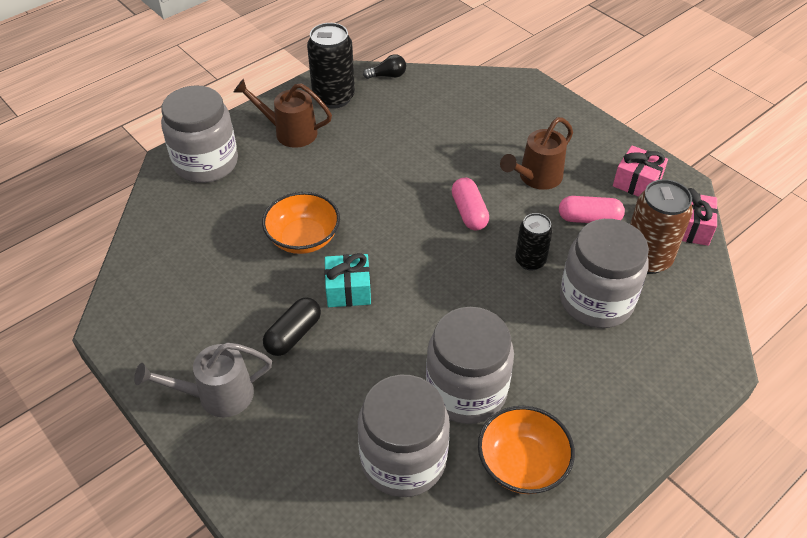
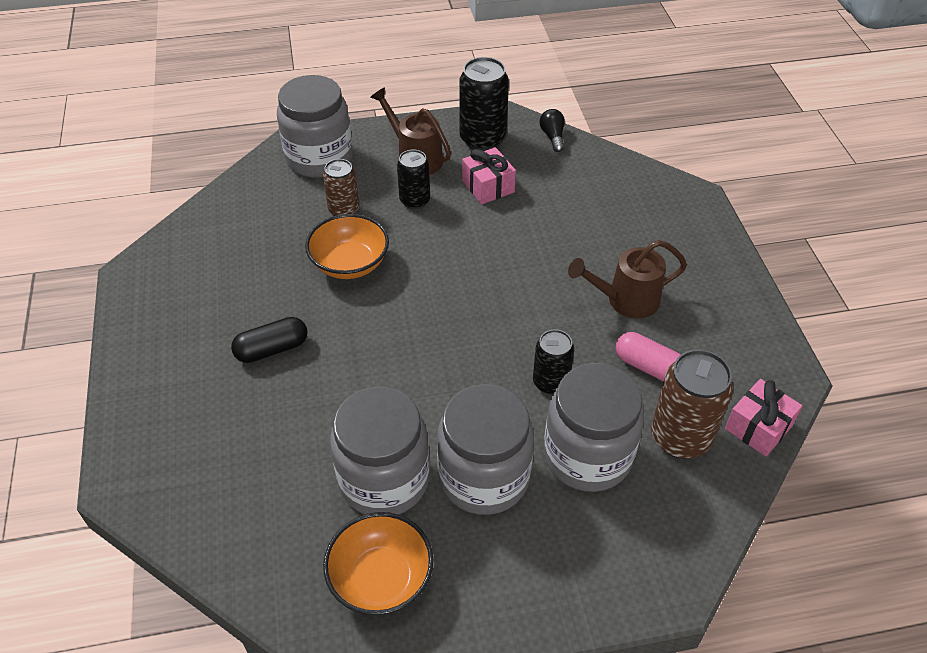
camera: 30 degrees right, 0 degrees up
grey watering can [134,342,272,417] -> none
turquoise gift [324,253,371,307] -> none
grey jar [358,375,450,497] -> grey jar moved to [437,384,534,515]
black light bulb [363,54,406,79] -> black light bulb turned 120 degrees counterclockwise [539,109,565,152]
pink capsule [452,178,489,230] -> none
pink gift [613,145,668,197] -> pink gift moved to [462,147,516,204]
none -> brown can [323,159,359,216]
none -> black can [397,150,430,209]

